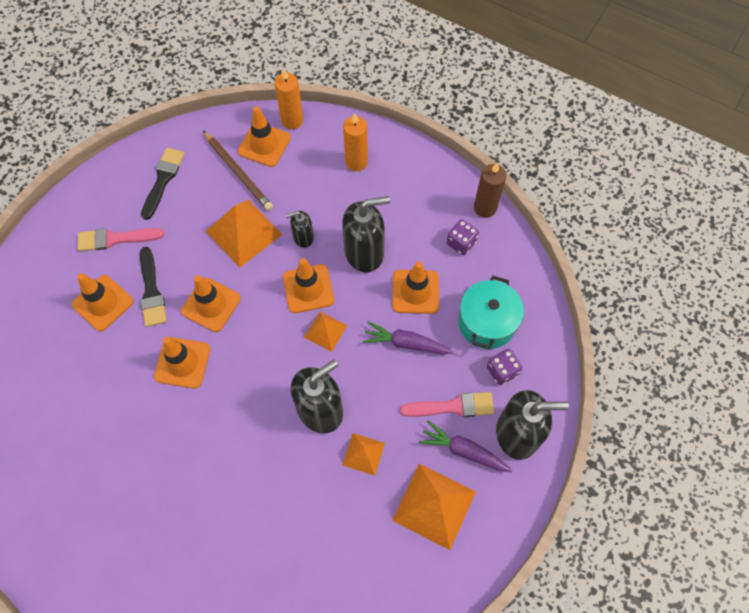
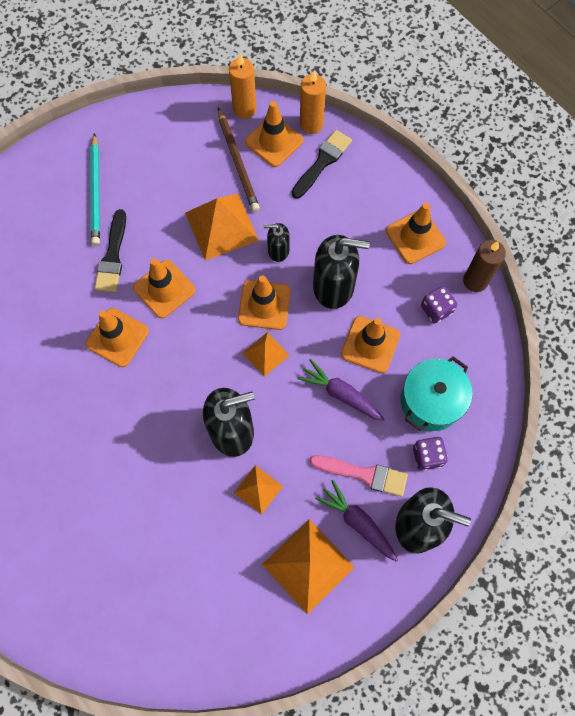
camera: 20 degrees right, 5 degrees up
orange traffic cone [72,273,133,331] -> orange traffic cone moved to [386,203,446,264]
pink brush [77,228,164,251] -> turquoise pencil [90,133,100,246]
black brush [141,148,185,220] -> black brush moved to [292,130,352,199]
orange candle [343,113,368,171] -> orange candle moved to [229,54,256,119]

